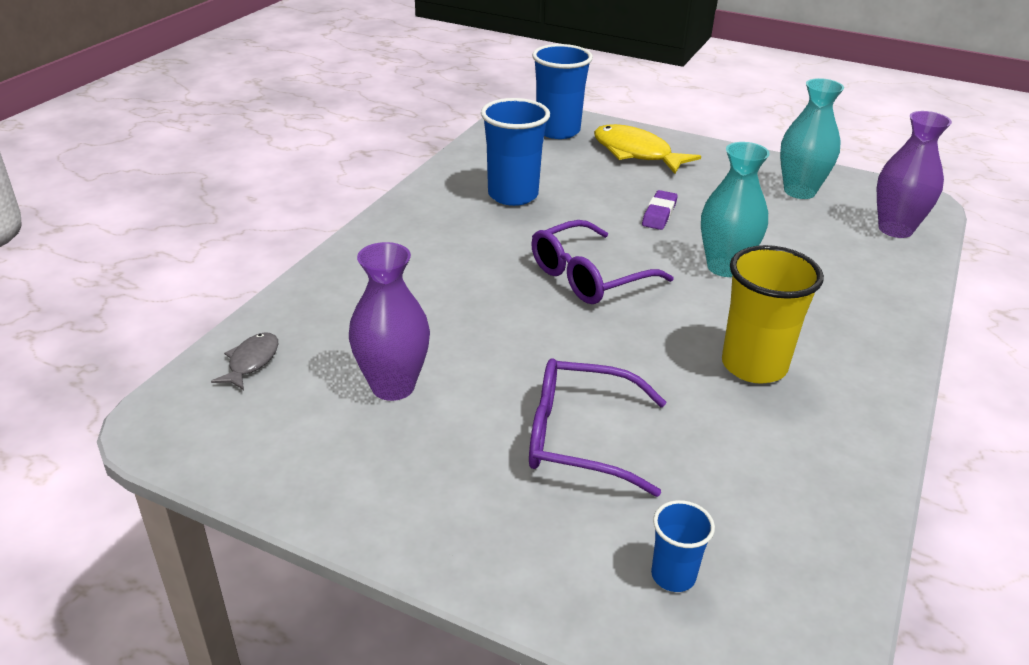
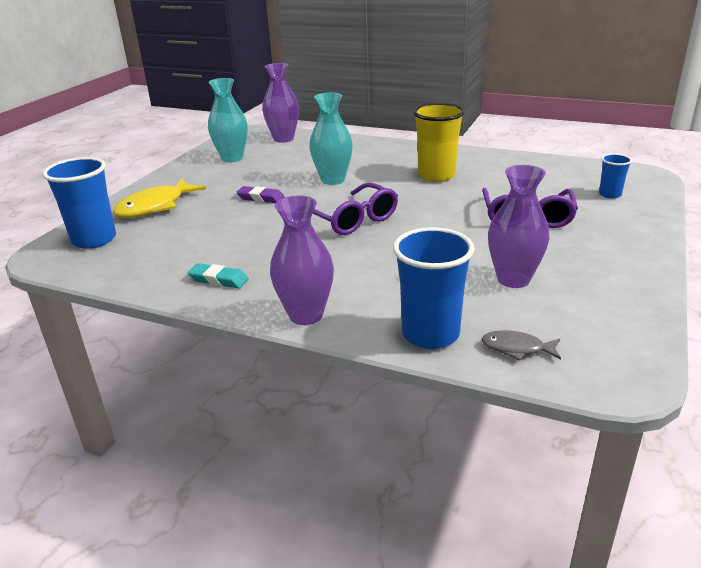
camera: 90 degrees left, 5 degrees down
blue cup [481,98,550,206] -> blue cup moved to [393,227,475,349]
none -> turquoise eraser [188,263,249,288]
none -> purple vase [270,195,334,325]

